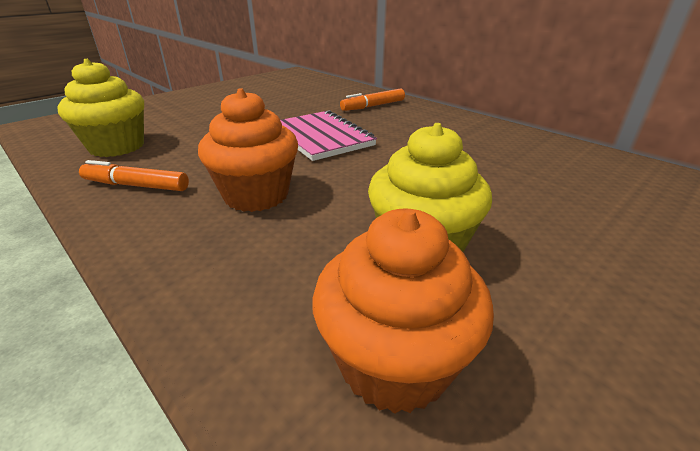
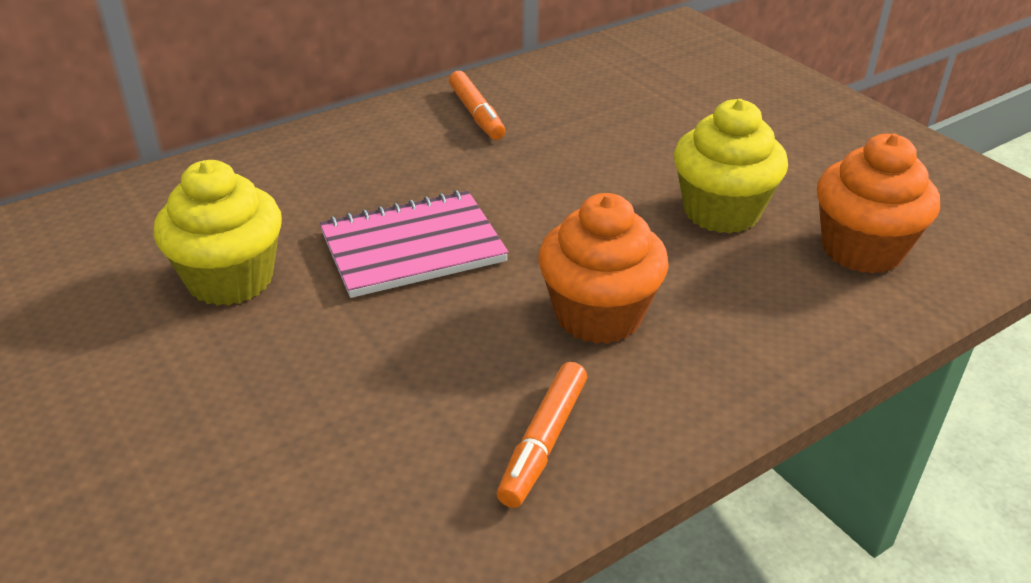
camera: 80 degrees left, 5 degrees up
yellow cupcake [57,59,144,157] -> yellow cupcake moved to [154,160,282,306]
orange marker [340,89,405,111] -> orange marker moved to [449,71,505,140]

